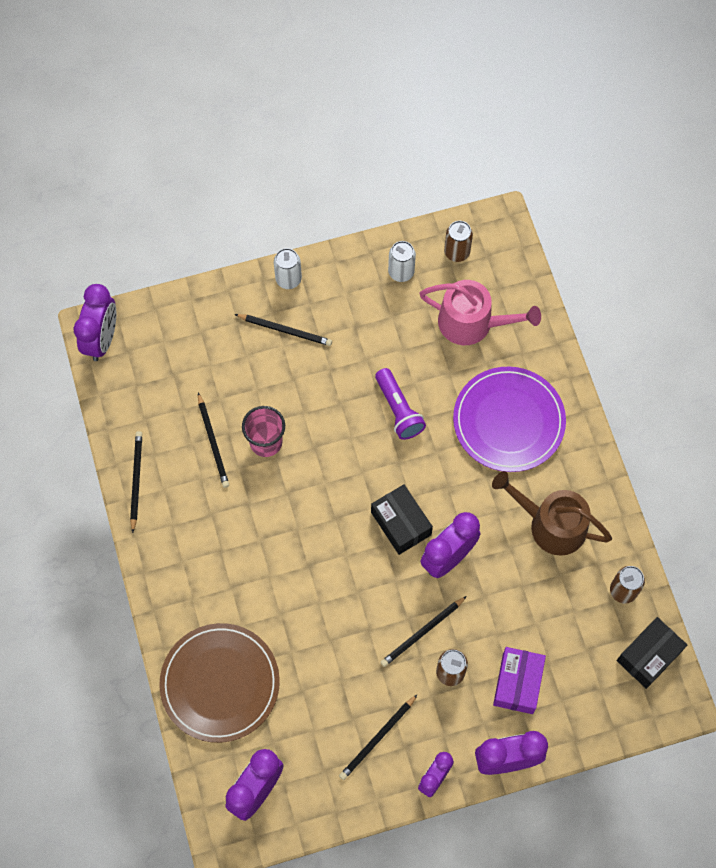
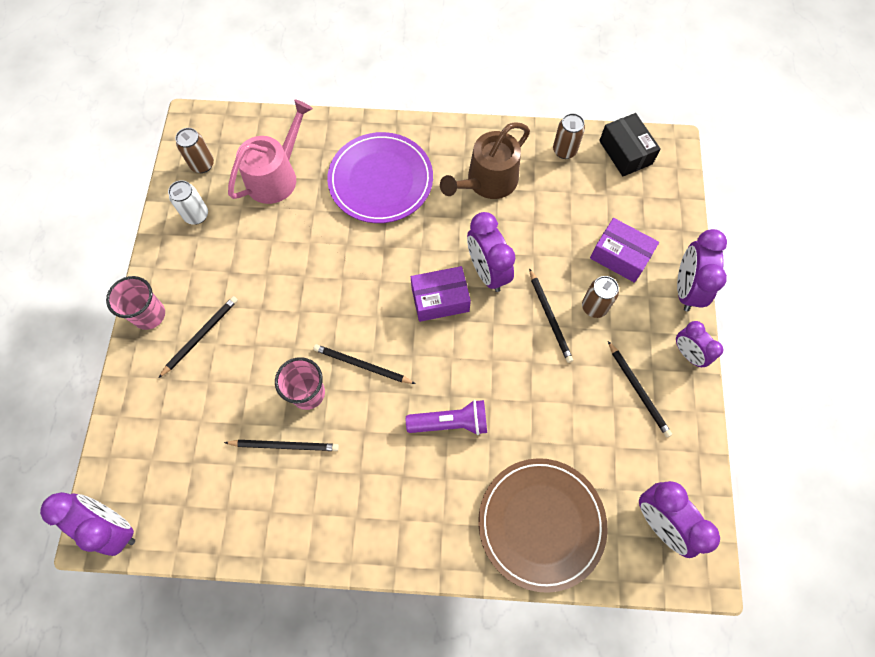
camera: 70 degrees left, 0 degrees up
black pencil [130,431,142,533] -> black pencil moved to [313,344,416,384]
white can [274,248,302,289] -> pink cup [106,276,165,330]
black box [371,484,433,555] -> purple box [411,266,471,322]
purple flashlight [375,368,426,440] -> purple flashlight moved to [406,400,487,435]

